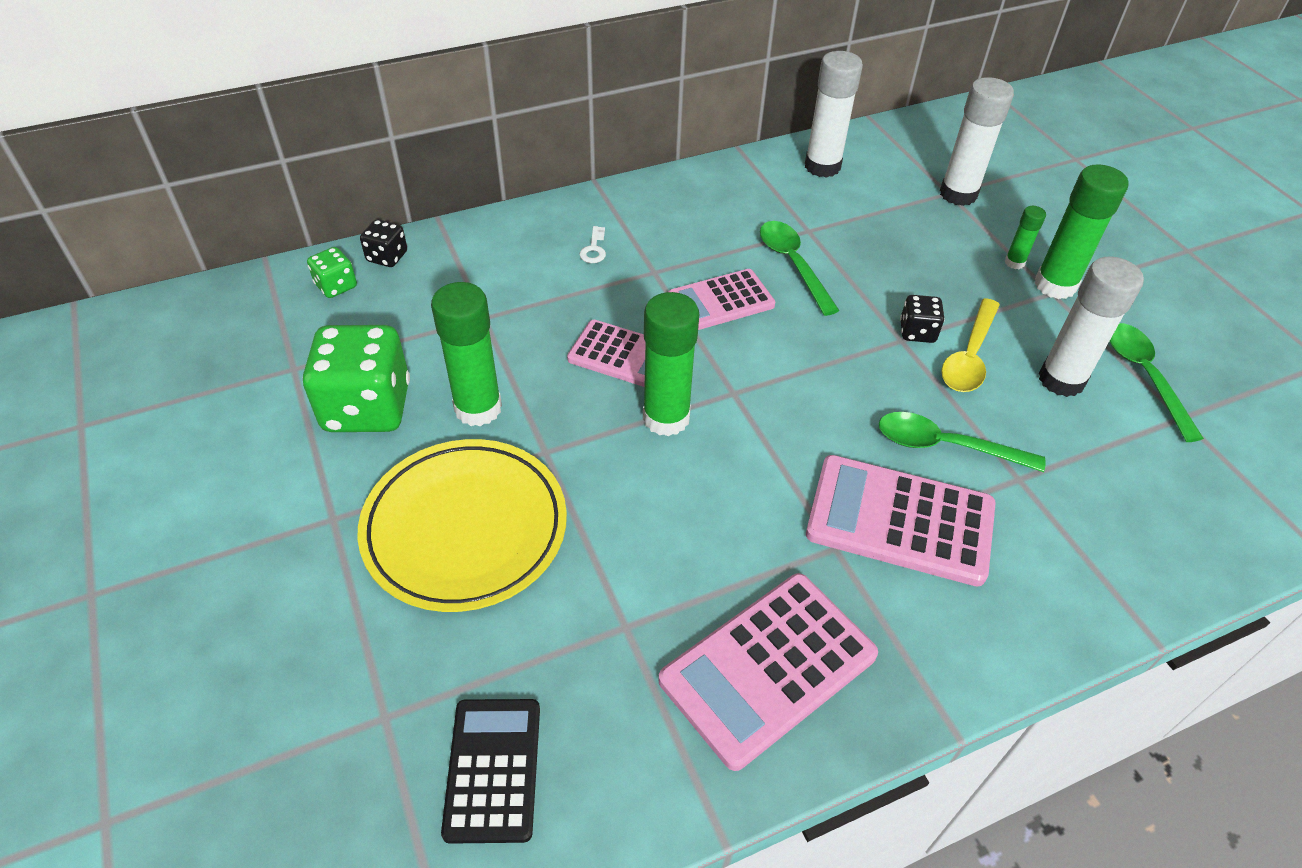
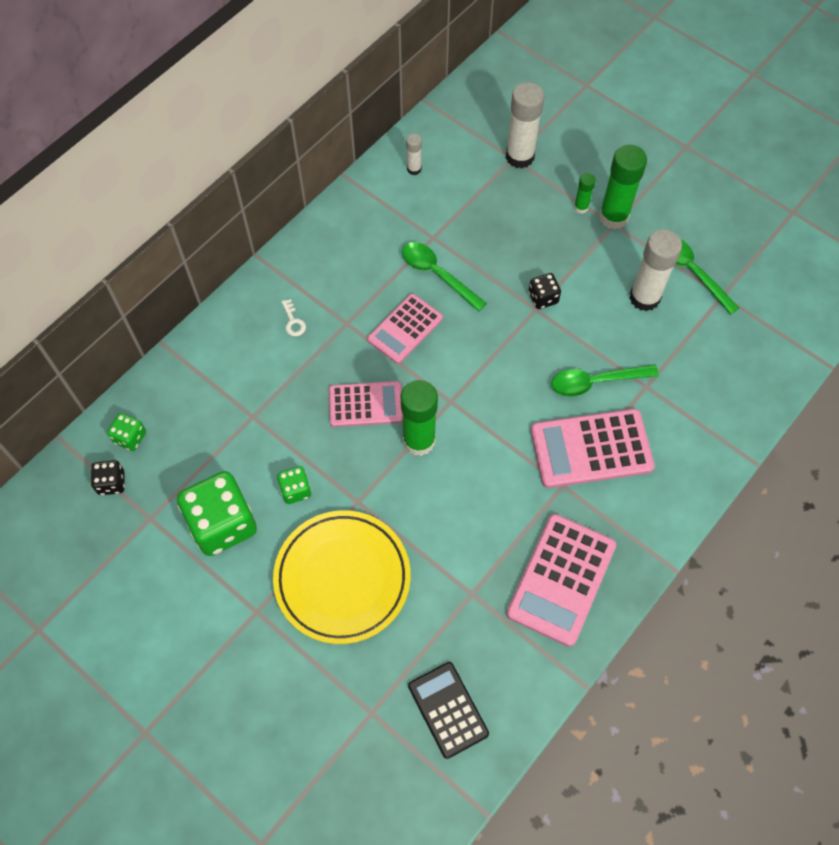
camera: 25 degrees left, 15 degrees up
black dice [360,219,407,267] -> black dice moved to [91,460,125,495]
green glue stick [431,282,502,426] -> green dice [277,466,311,504]
white glue stick [805,51,863,178] -> white glue stick [406,134,422,175], size x0.50
yellow spoon [941,298,1000,392] -> none

